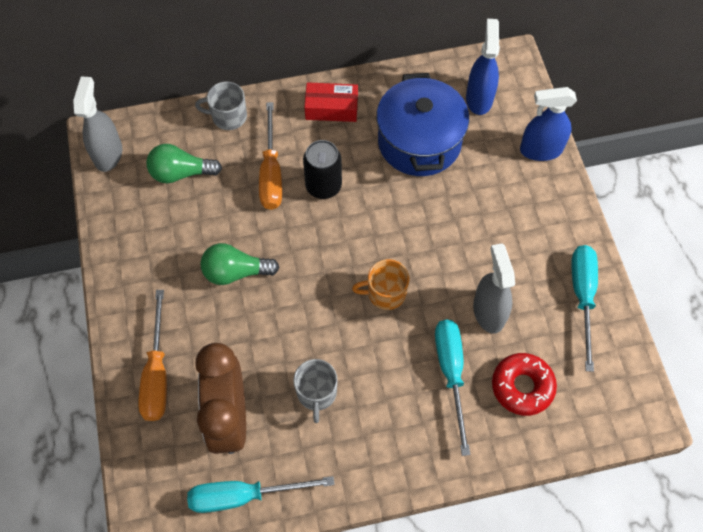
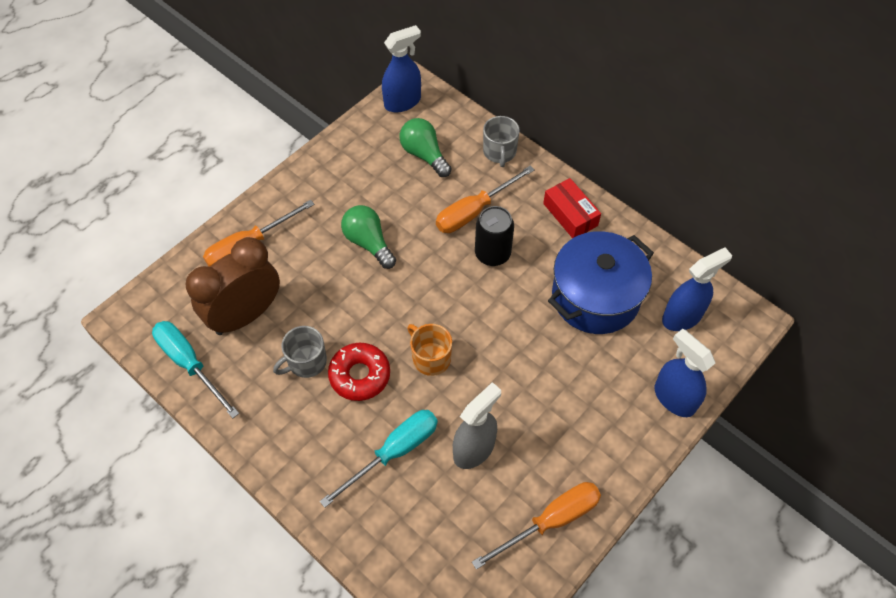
camera: 55 degrees right, 5 degrees down
grey spray bottle [73,77,122,172] -> blue spray bottle [382,25,421,112]
grey mug [195,81,247,130] -> grey mug turned 150 degrees counterclockwise [483,116,520,167]
red donut [492,353,557,416] -> red donut moved to [328,343,390,401]
turquoise screwdriver [571,245,598,372] -> orange screwdriver [472,482,601,570]

